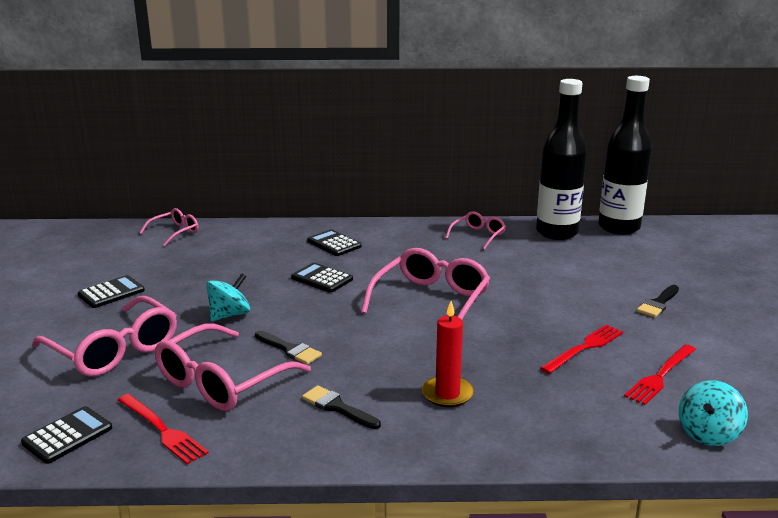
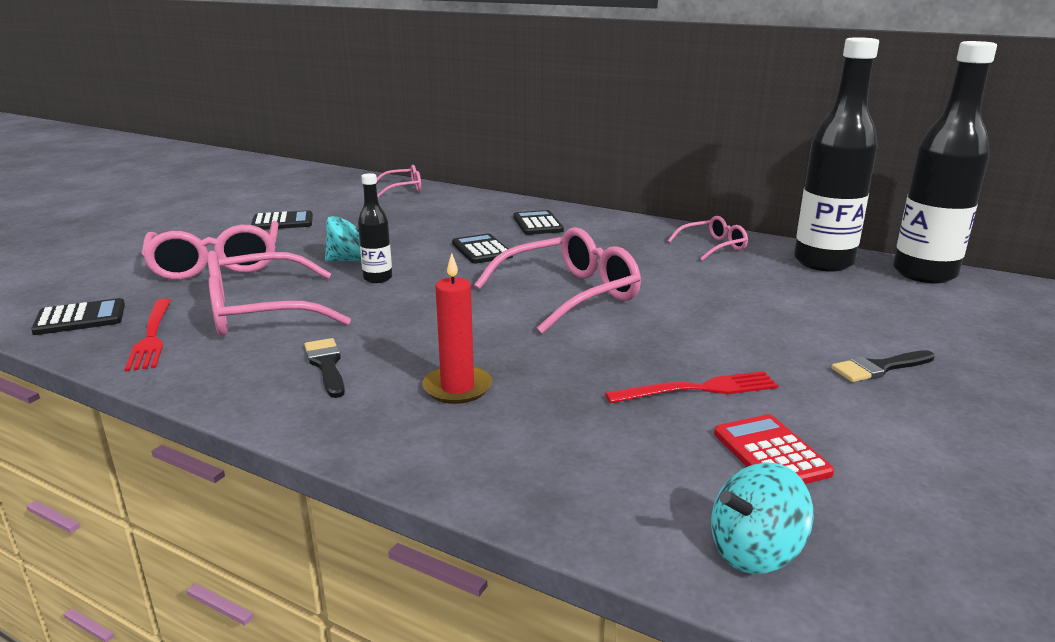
camera: 30 degrees right, 0 degrees up
black brush [255,331,322,365] -> none
red fork [624,344,696,405] -> red calculator [714,414,834,484]
none -> black bottle [358,173,392,283]

